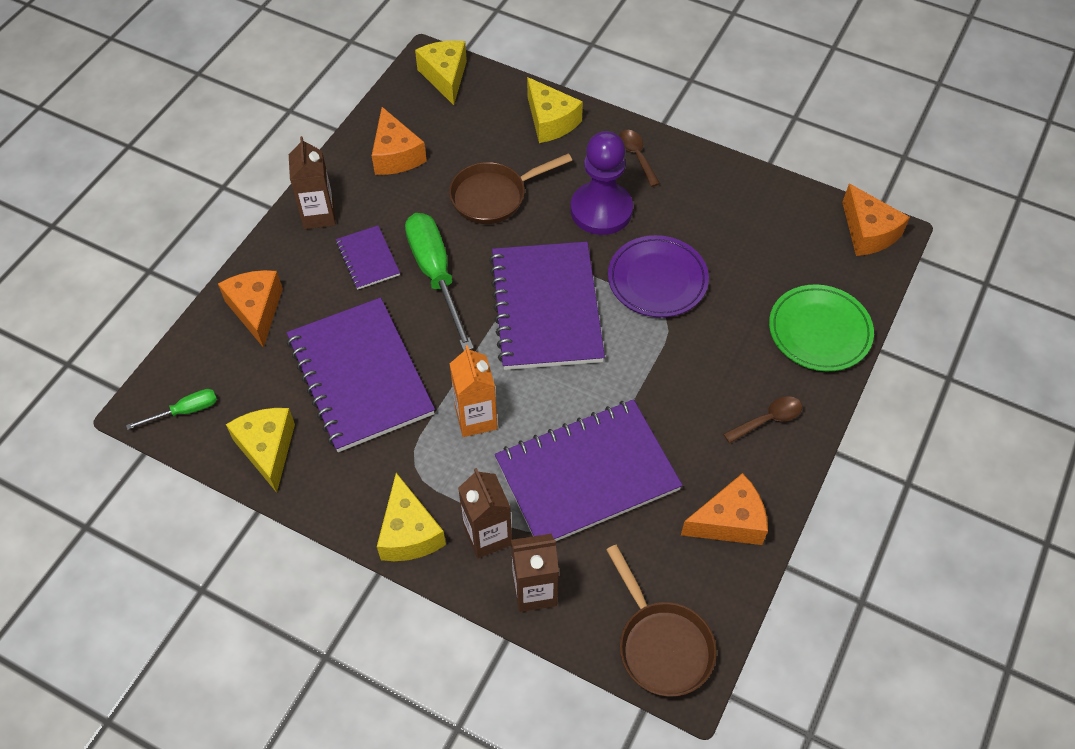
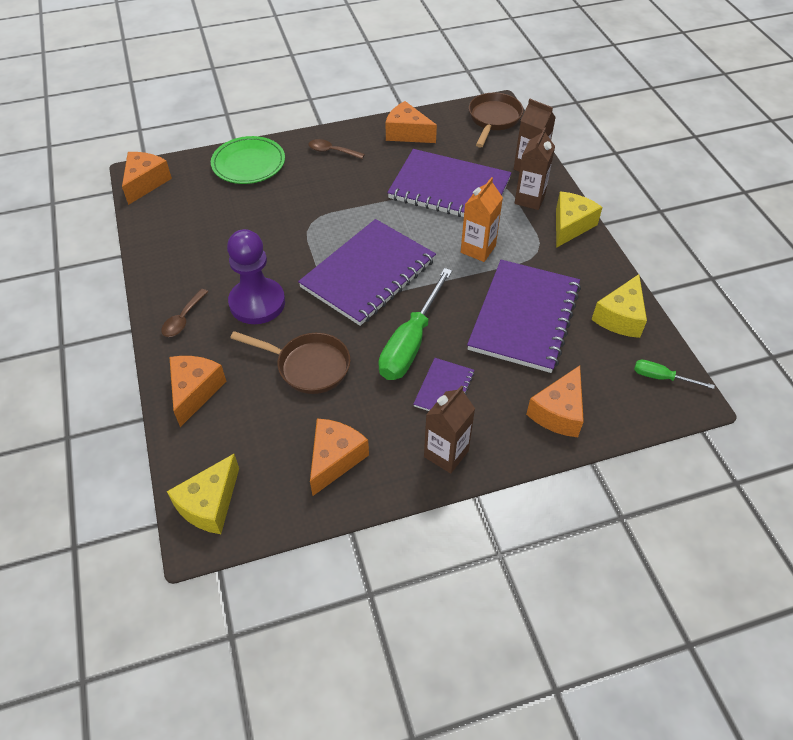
camera: 135 degrees left, 5 degrees down
yellow cheese [527,77,583,143] -> orange cheese [169,356,227,427]
purple plate [608,235,709,317] -> none

